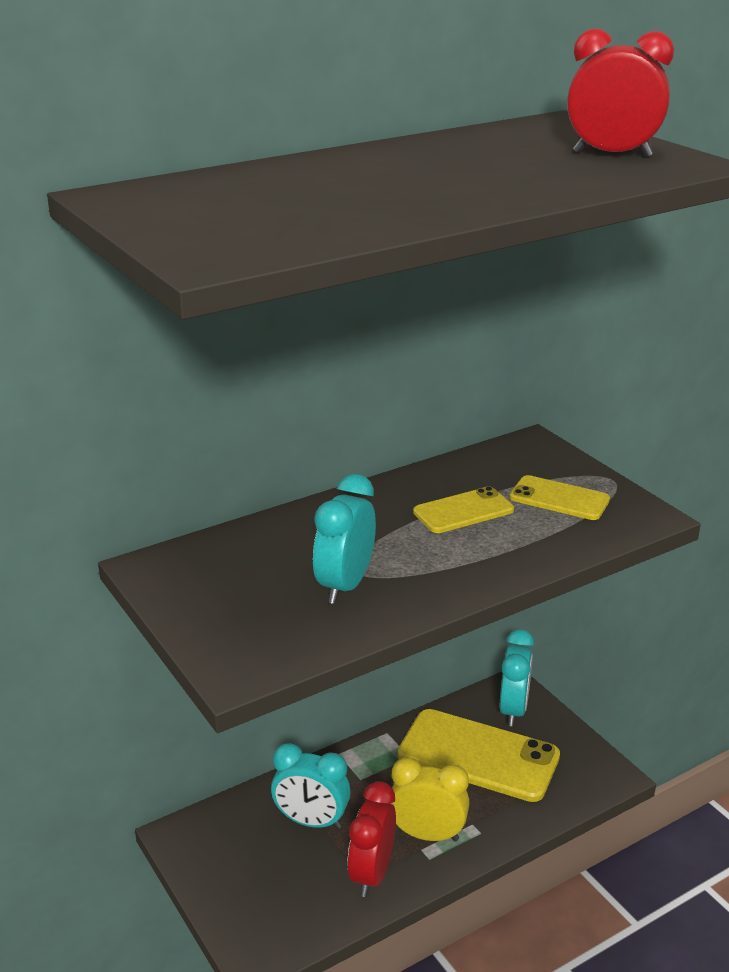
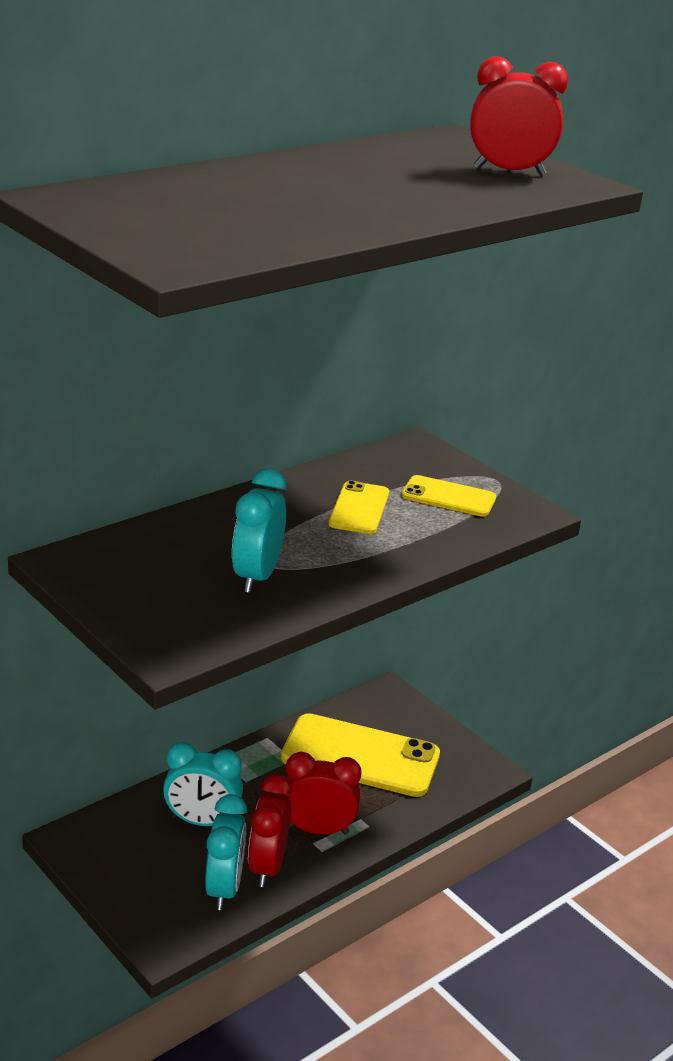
camera: 10 degrees left, 0 degrees up
yellow clock [391,757,469,841] -> red clock [284,752,362,835]
yellow phone [413,486,514,533] -> yellow phone turned 45 degrees counterclockwise [329,481,389,534]
turquoise clock [500,629,534,727] -> turquoise clock moved to [205,794,247,910]

